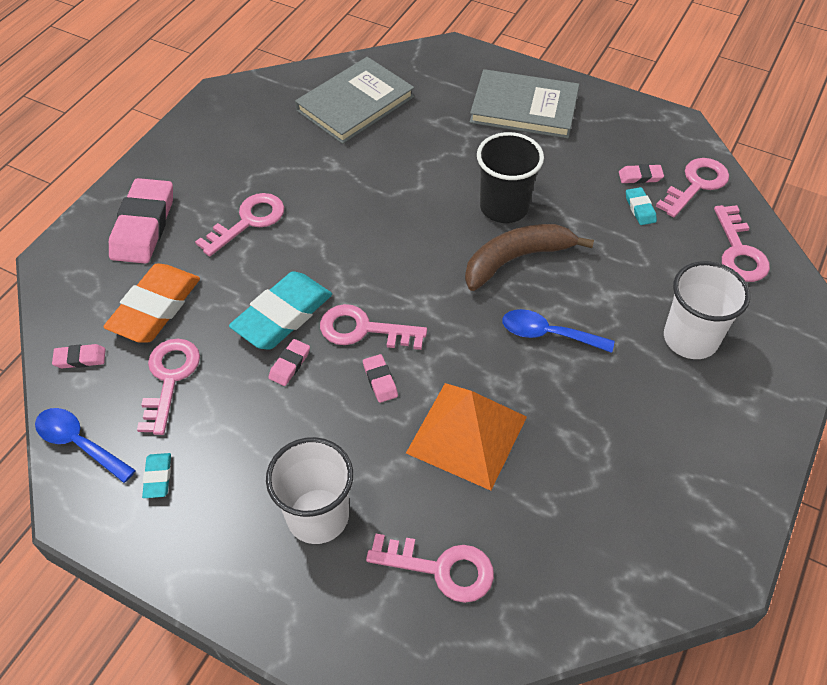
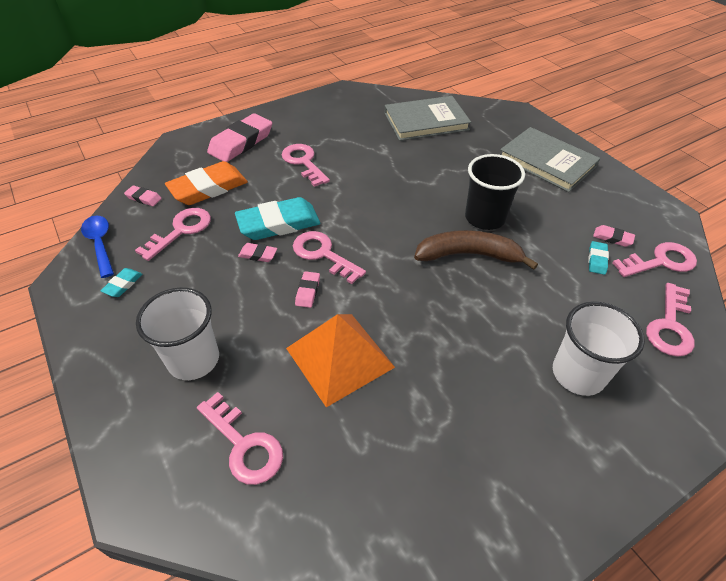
camera: 30 degrees right, 5 degrees down
pink key [195,193,284,256] -> pink key turned 105 degrees counterclockwise [282,144,330,187]
pink eraser [269,339,310,386] -> pink eraser turned 45 degrees clockwise [238,243,277,262]
blue spoon [502,309,614,353] -> none

